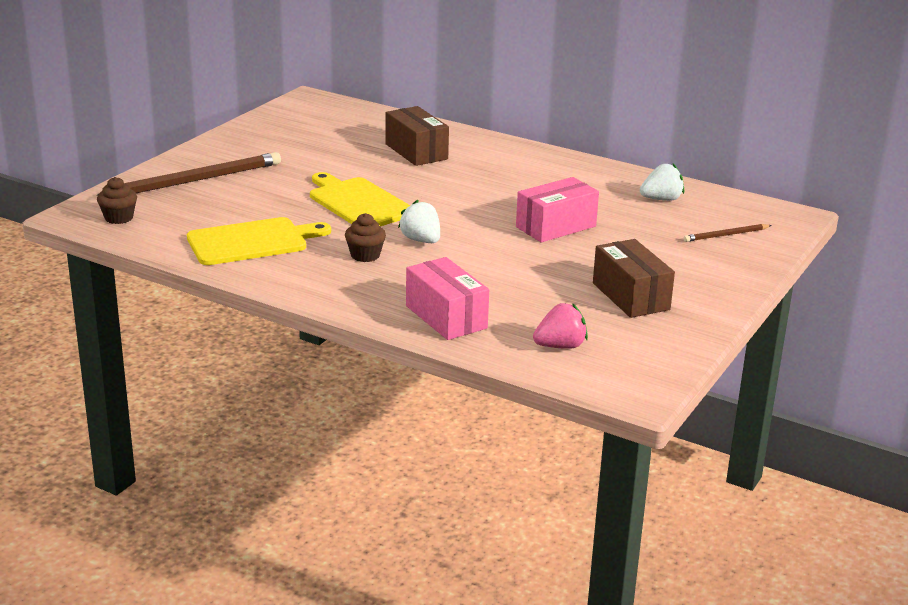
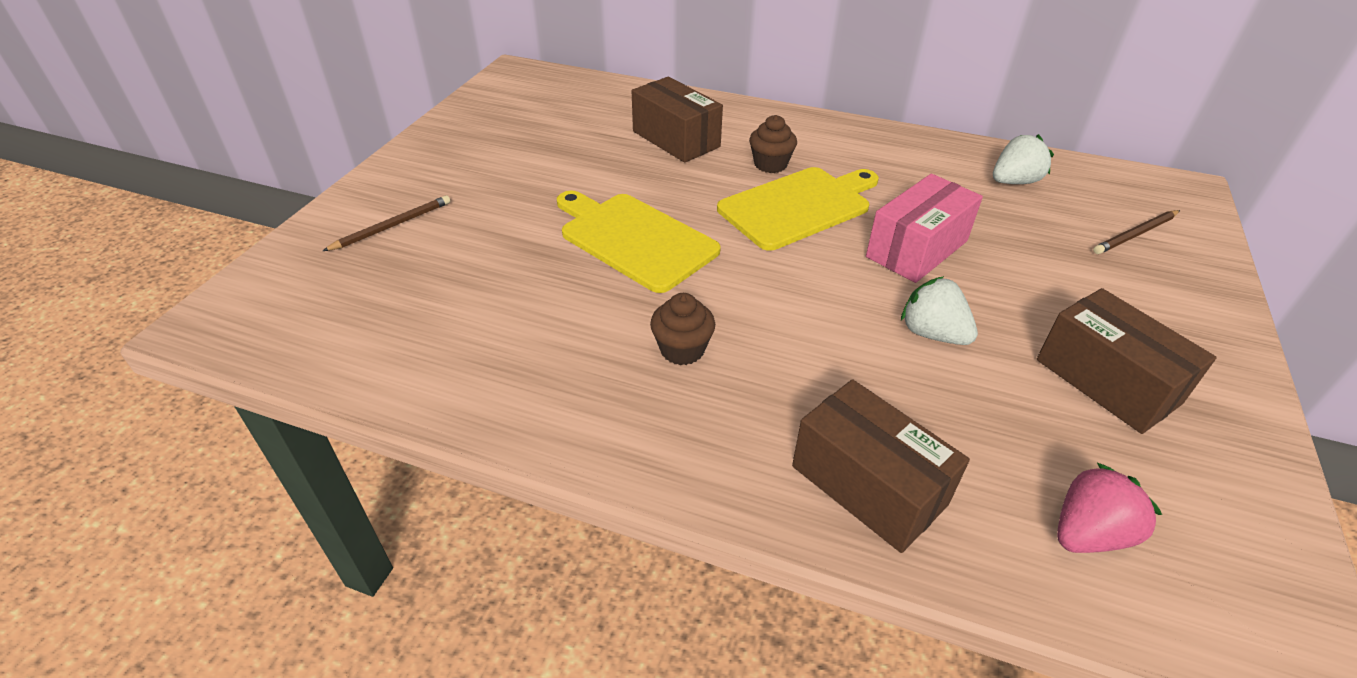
camera: 10 degrees left, 15 degrees up
brown pencil [97,152,281,196] -> brown pencil [323,195,450,251], size x0.49
brown cupcake [97,177,137,224] -> brown cupcake moved to [749,115,797,173]
yellow cutting board [187,217,331,265] -> yellow cutting board moved to [717,167,879,251]
white strawberry [398,200,440,243] -> white strawberry moved to [901,276,978,345]
pink box [406,257,489,340] -> brown box [792,379,970,553]

